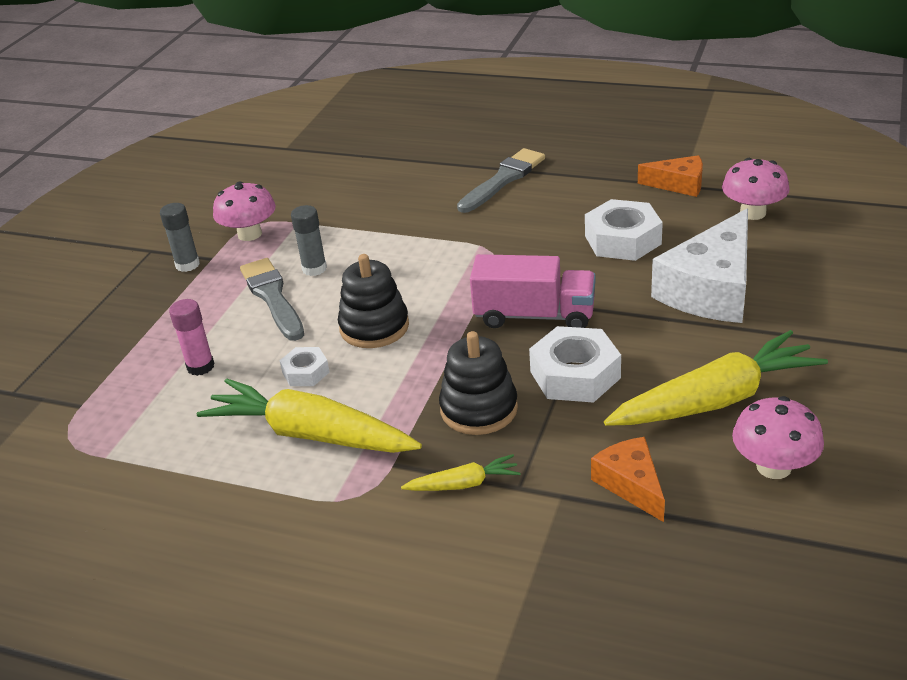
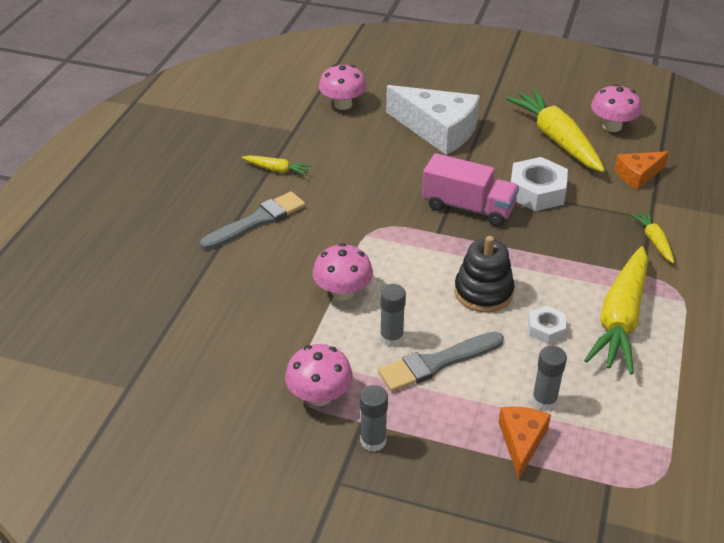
camera: 95 degrees left, 5 degrees up
pink glue stick [169,299,215,376] -> grey glue stick [532,346,567,411]
black stacking toy [439,331,518,435] -> none
grey brush [457,148,545,213] -> grey brush turned 105 degrees clockwise [200,191,306,250]
pink truck [470,254,596,328] -> pink truck turned 105 degrees clockwise [422,153,519,227]
white nut [585,199,663,261] -> none
orange cheese [638,155,703,197] -> orange cheese moved to [498,407,551,479]
none -> yellow carrot [242,155,312,176]
none -> pink mushroom [313,243,373,301]

